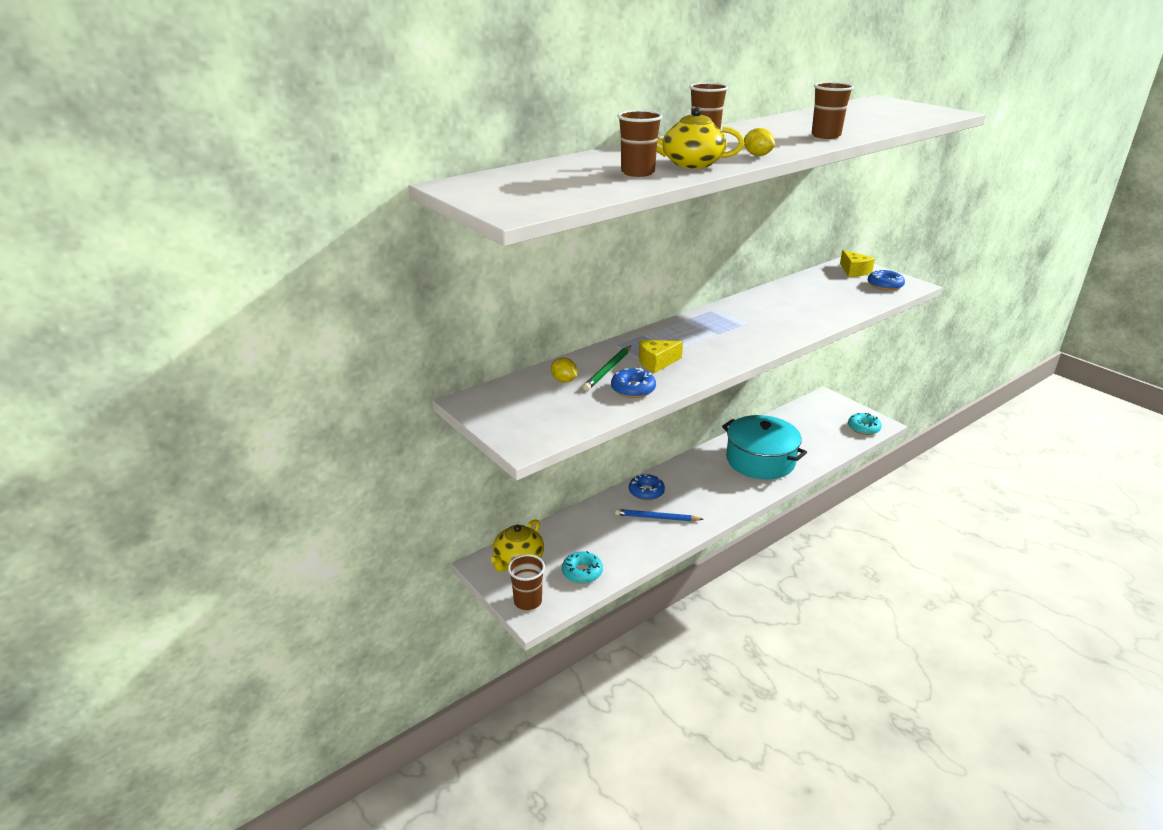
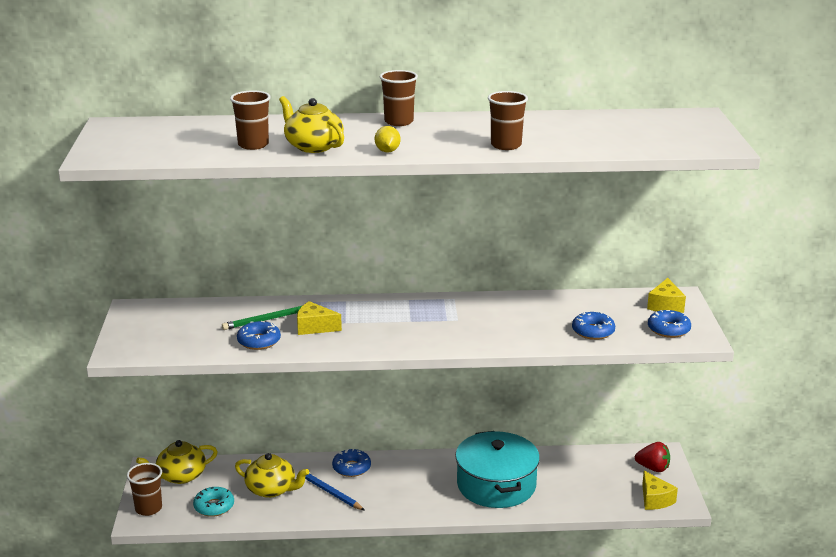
camera: 35 degrees right, 5 degrees down
yellow lemon [551,358,577,383] -> none
turquoise donut [848,413,882,435] -> yellow cheese [642,471,678,510]
none -> yellow teapot [235,453,309,498]
none -> blue donut [572,312,615,340]
none -> red strawberry [635,442,670,472]

